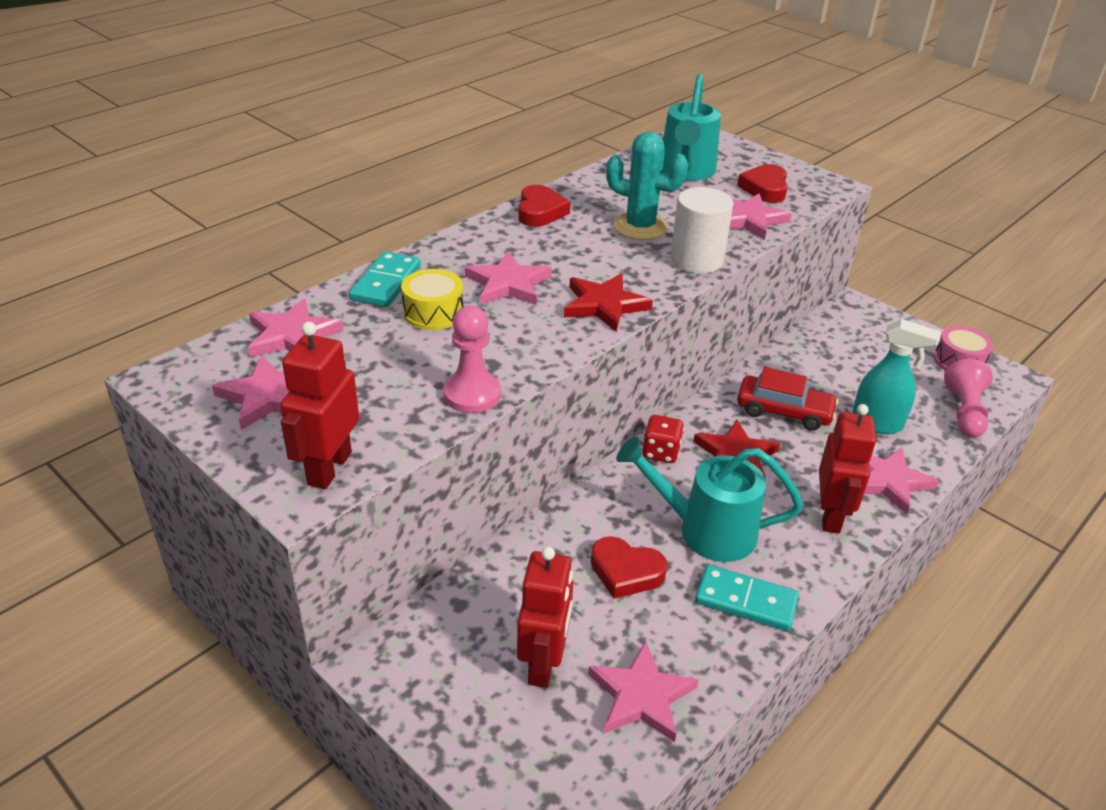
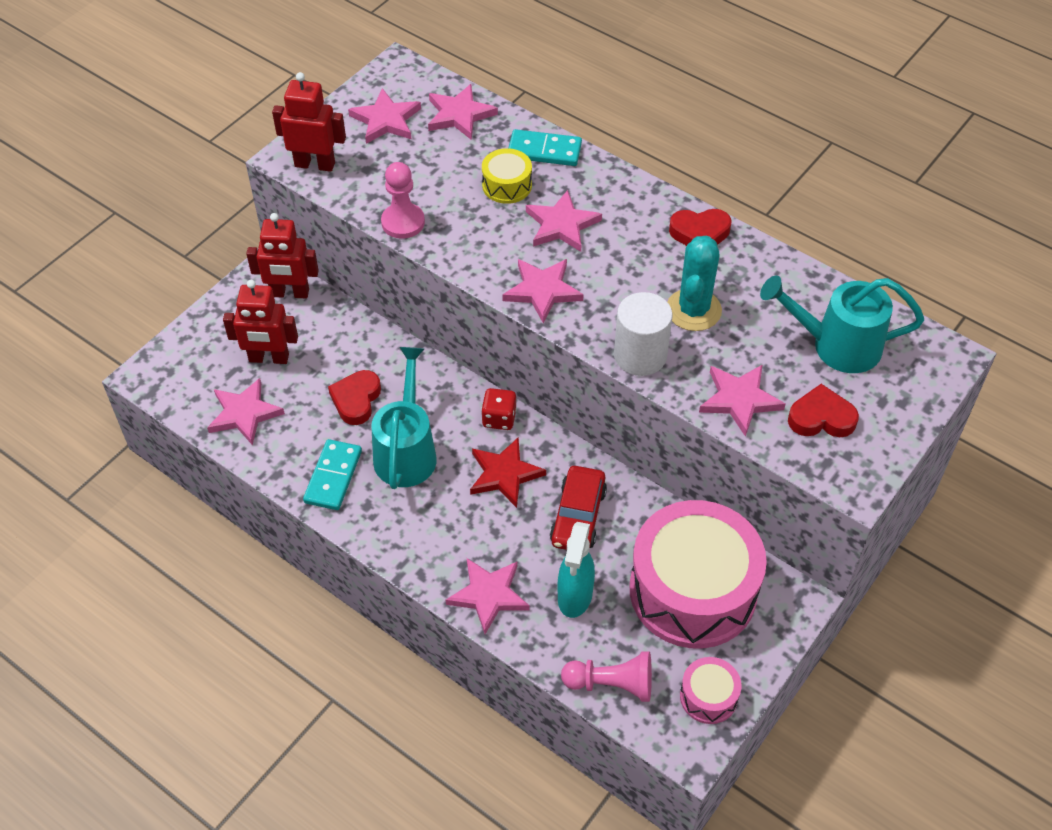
camera: 85 degrees right, 15 degrees up
red star [564,274,653,332] -> pink star [503,259,584,323]
red robot [819,404,876,534] -> red robot moved to [246,213,319,298]
none -> pink drum [629,500,767,649]

